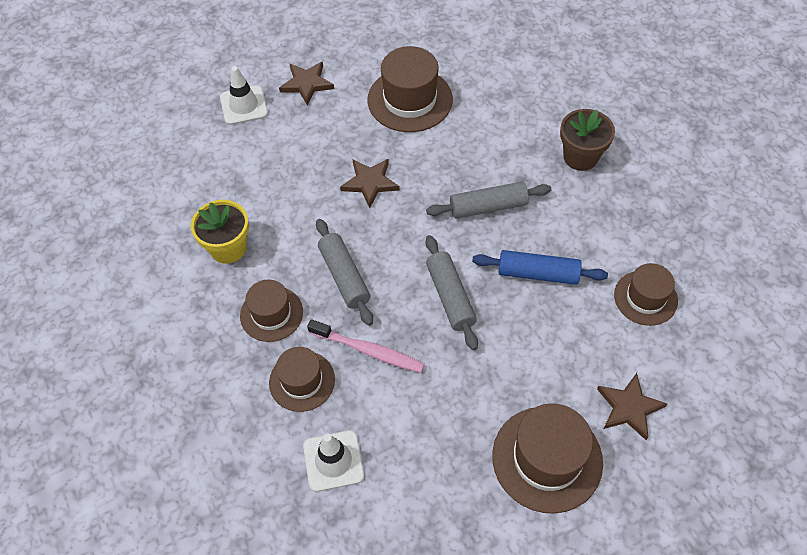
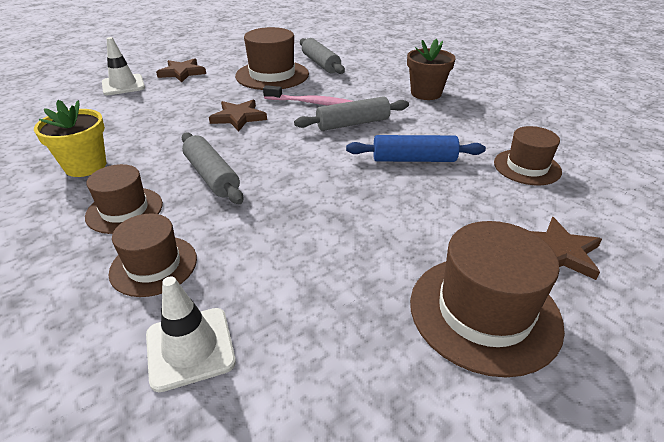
camera: 10 degrees left, 20 degrees down
pink toothbrush [307,319,425,373] -> pink toothbrush moved to [263,85,352,106]
grey rolling pin [426,235,478,350] -> grey rolling pin moved to [300,38,345,74]

